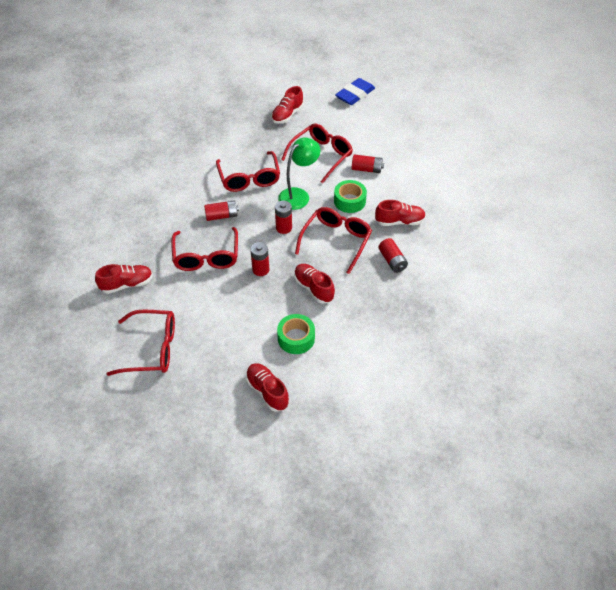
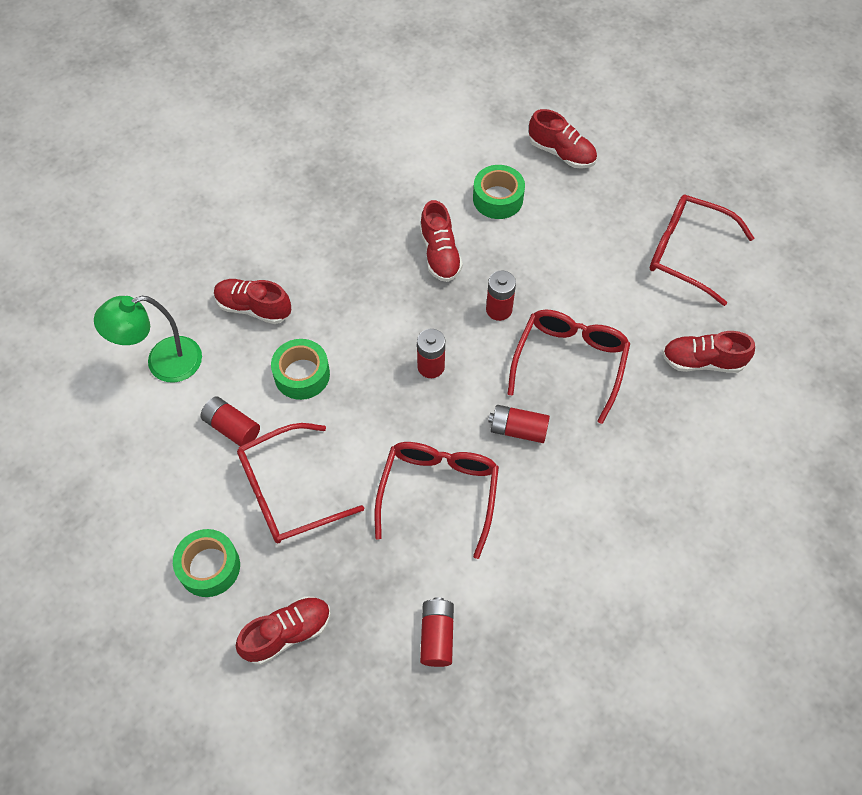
camera: 155 degrees left, 10 degrees up
red shoe [246,363,289,412] -> red shoe turned 45 degrees counterclockwise [529,109,597,169]
green lamp [278,138,320,210] -> green lamp moved to [94,296,202,383]
red glasses [295,207,372,274] -> none
blue eraser [335,78,375,105] -> none
red battery [378,238,408,273] -> red battery moved to [420,597,454,667]
none -> green tape [173,529,240,597]

